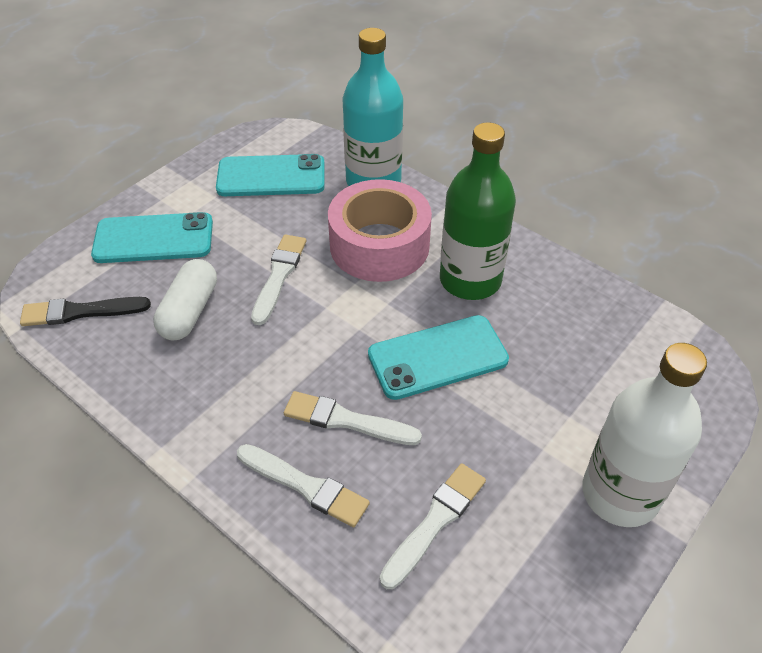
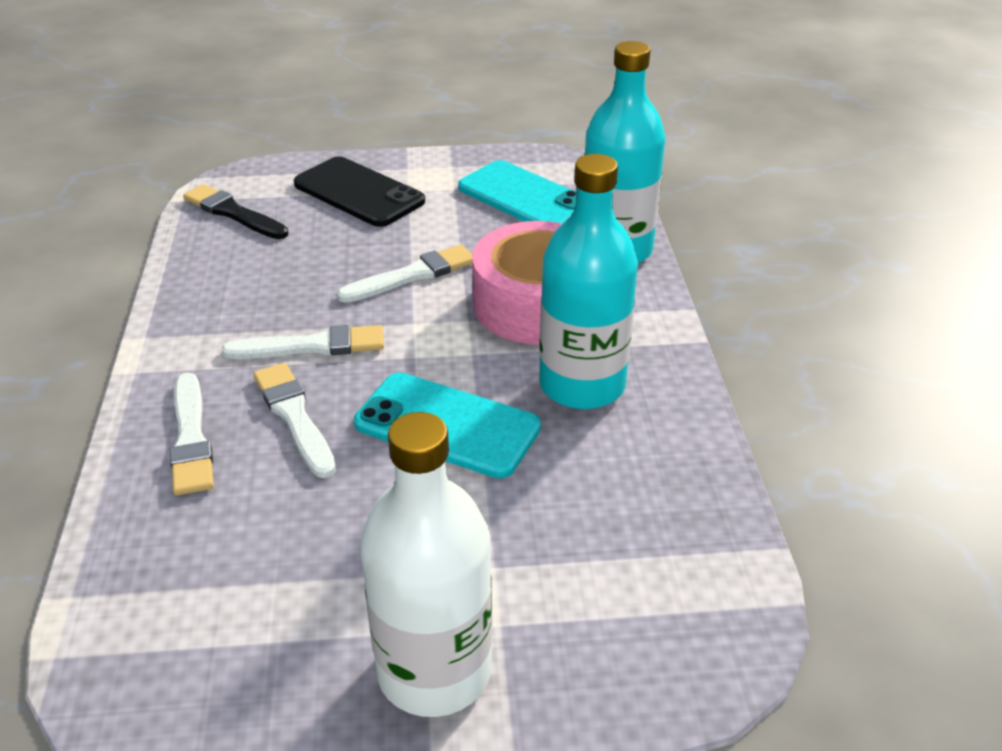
camera: 45 degrees right, 10 degrees down
turquoise phone [91,212,213,263] -> black phone [294,156,425,227]
white capsule [153,259,217,340] -> none
white brush [380,463,486,589] -> white brush moved to [222,325,384,359]
green bottle [440,122,516,300] -> turquoise bottle [539,154,638,409]

